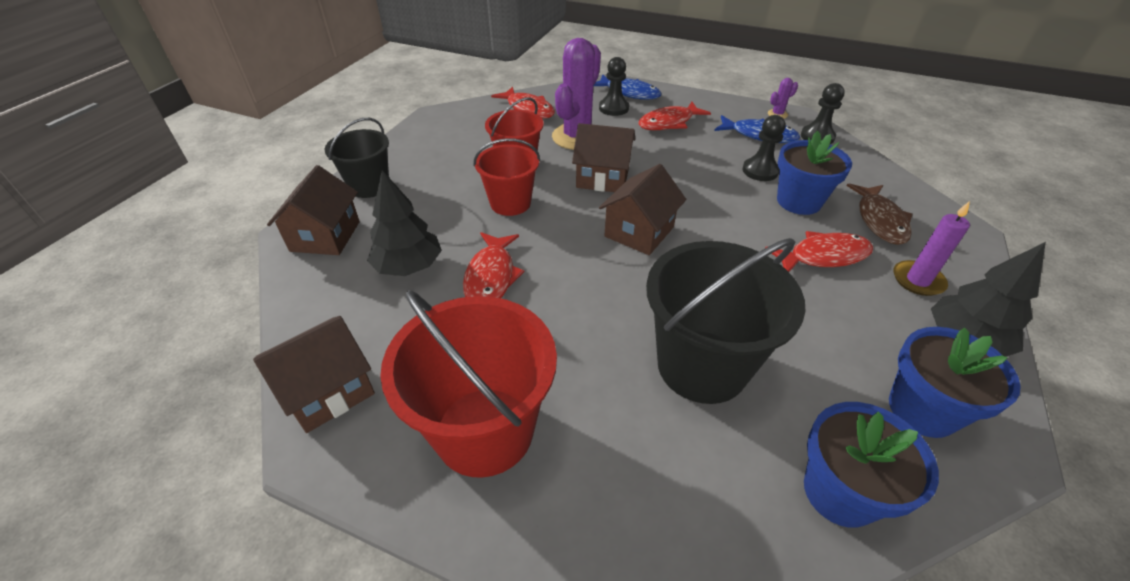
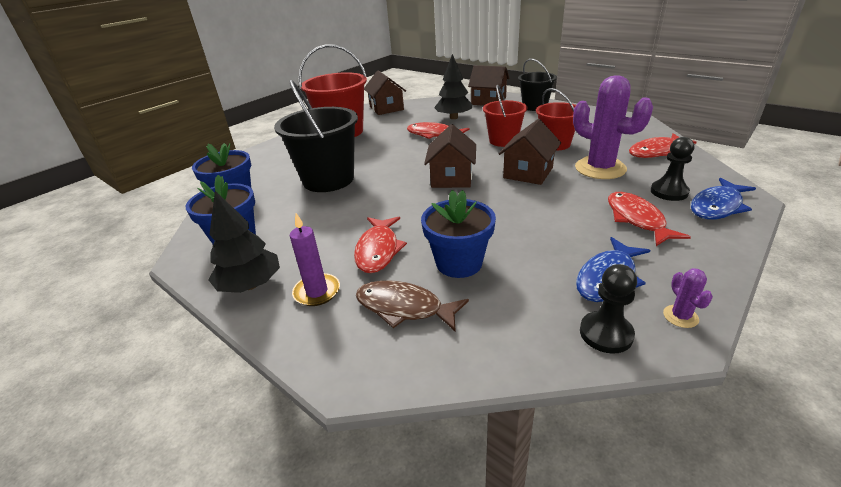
camera: 110 degrees right, 10 degrees down
brown house [599,164,686,255] -> brown house turned 45 degrees clockwise [424,124,476,188]
black pawn [742,115,786,181] -> none

